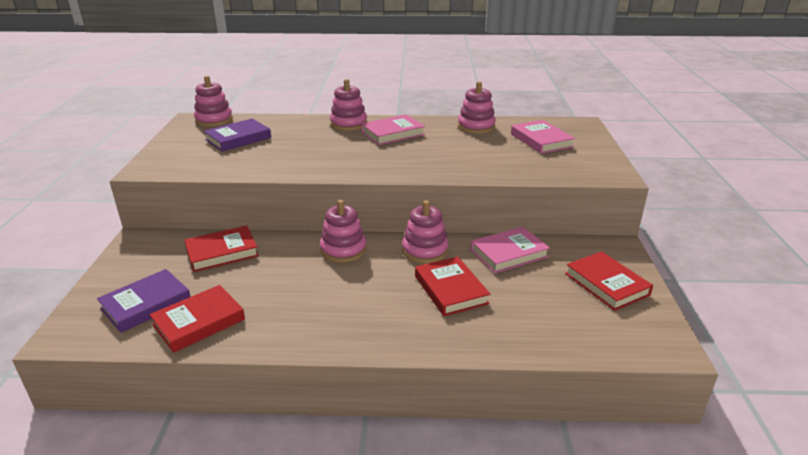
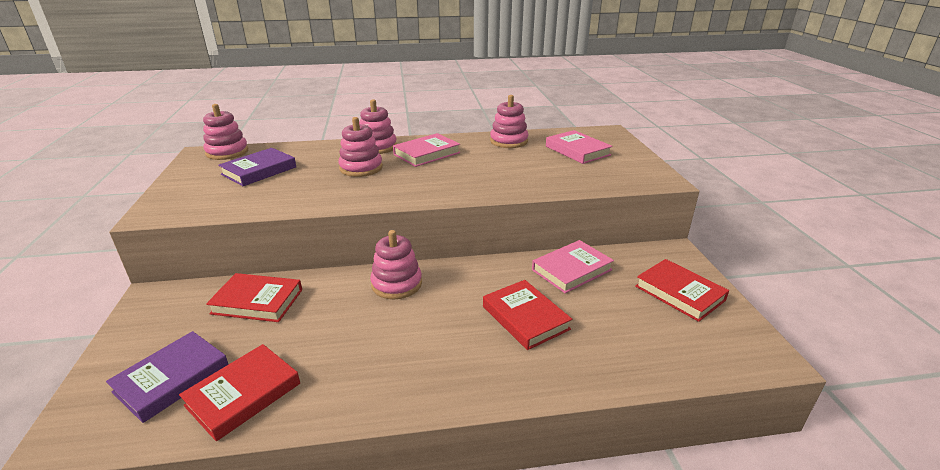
camera: 10 degrees left, 0 degrees up
red book [184,226,259,272] -> red book turned 45 degrees clockwise [206,273,302,322]
pink stacking toy [402,200,449,263] -> pink stacking toy moved to [338,117,383,177]

